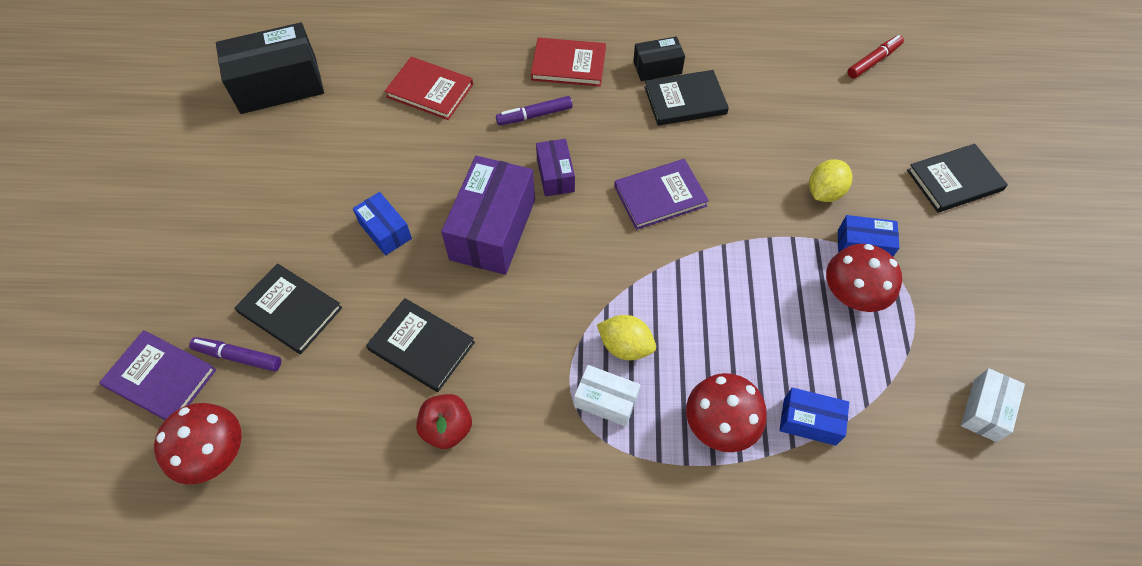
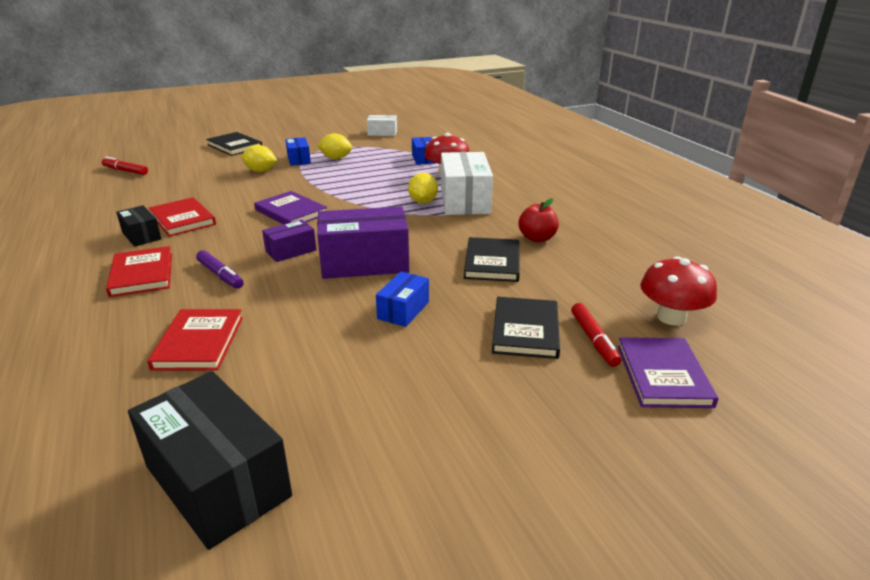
camera: 115 degrees left, 30 degrees down
purple marker [189,337,281,372] -> red marker [571,303,621,367]
white box [574,365,640,427] -> white box [441,152,493,215], size x1.89
black book [644,70,729,126] -> red book [149,197,216,237]
red mushroom [826,244,902,312] -> yellow lemon [317,133,352,159]

